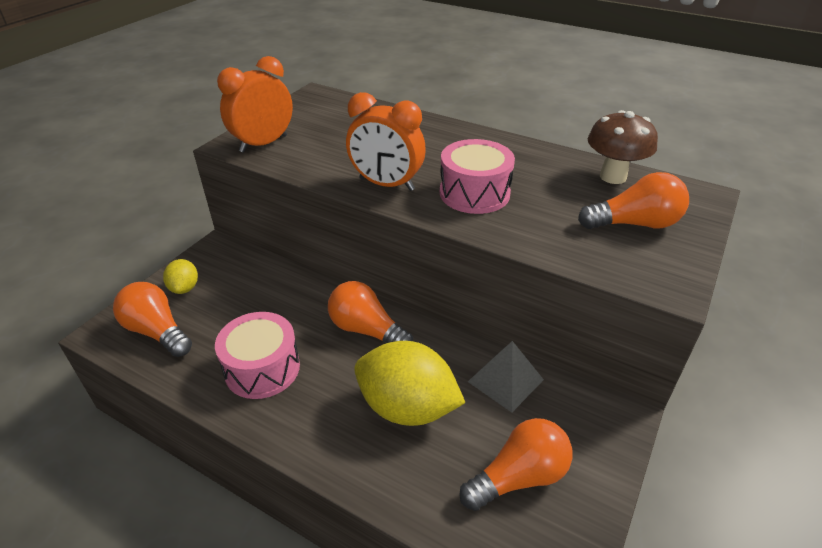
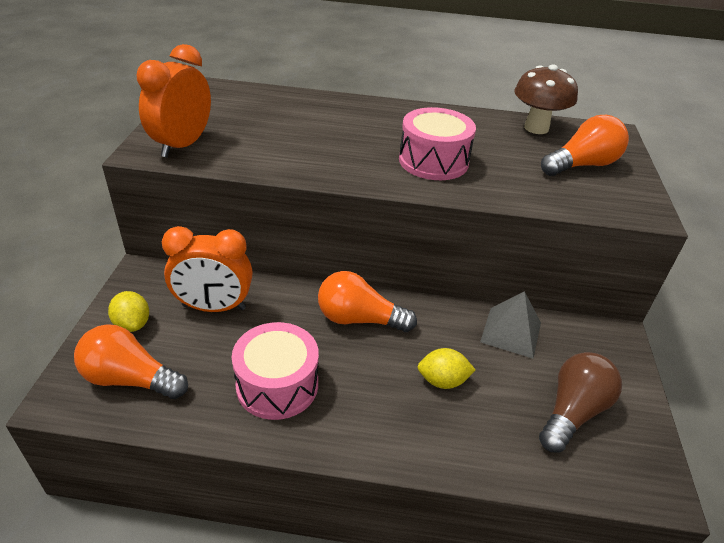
camera: 25 degrees left, 0 degrees up
orange clock [346,92,426,191] -> orange clock moved to [162,226,253,312]
yellow lemon [354,341,465,426] -> yellow lemon [418,348,475,389], size x0.50
orange light bulb [459,418,572,511] -> brown light bulb [539,352,622,453]

